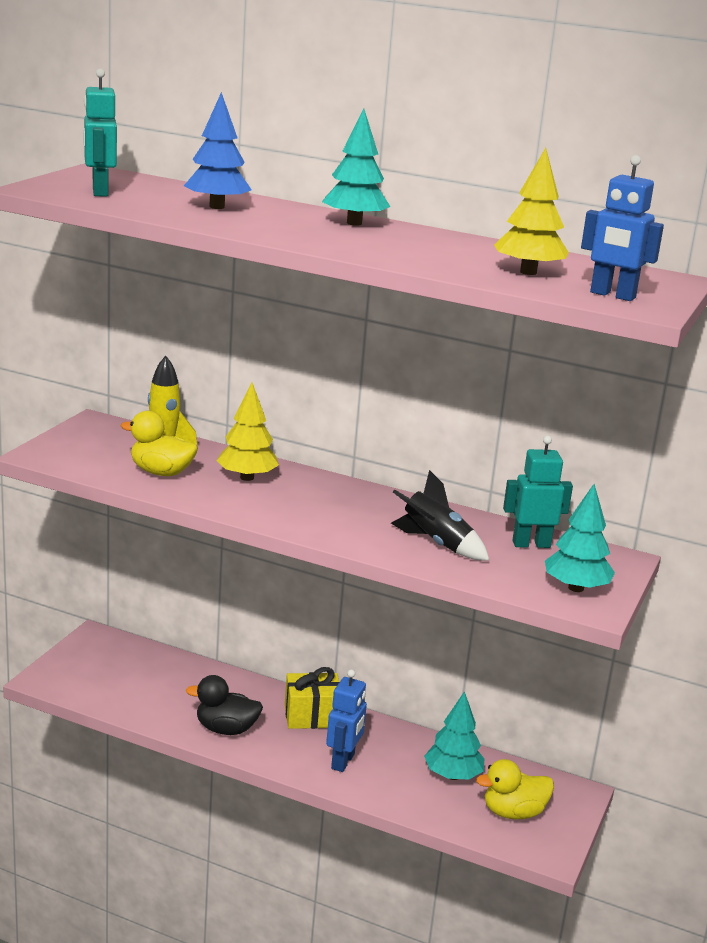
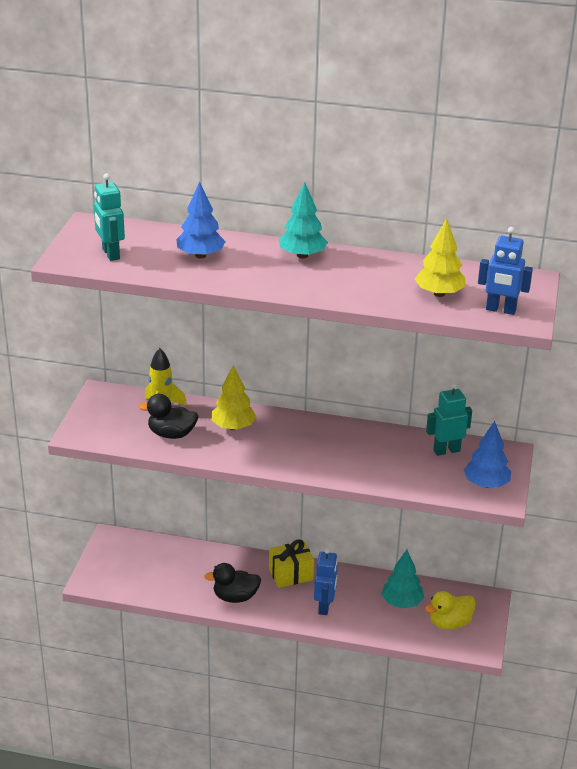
camera: 10 degrees left, 10 degrees up
yellow duck [121,411,198,476] -> black duck [138,394,199,439]
black rocket [391,470,490,561] -> none
turquoise tree [545,484,615,592] -> blue tree [464,421,511,488]

